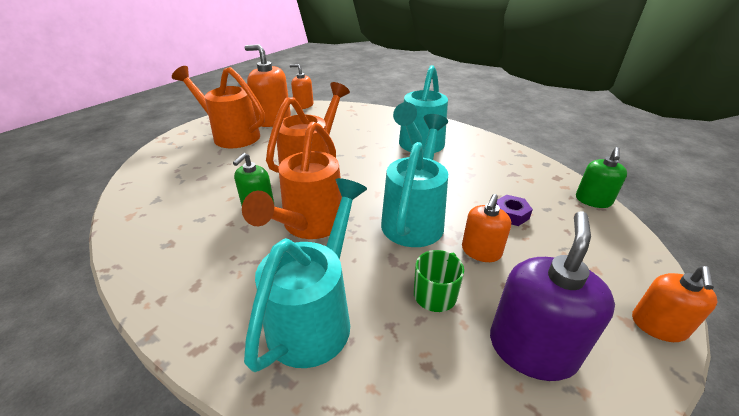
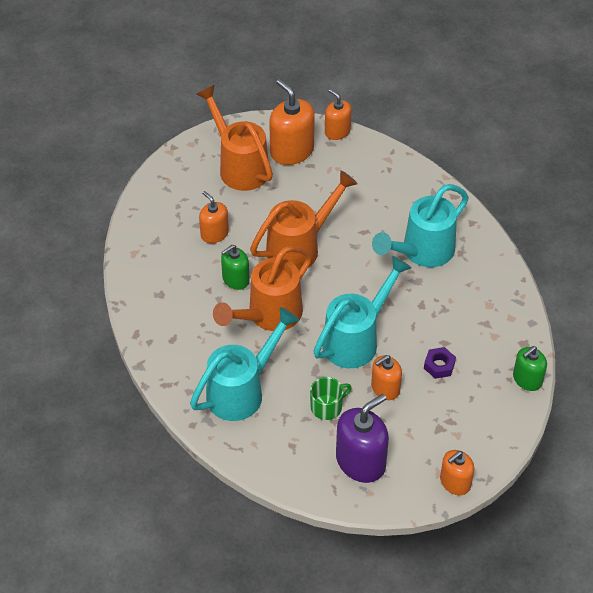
camera: 25 degrees right, 15 degrees up
none -> orange soap dispenser [199,191,229,243]

